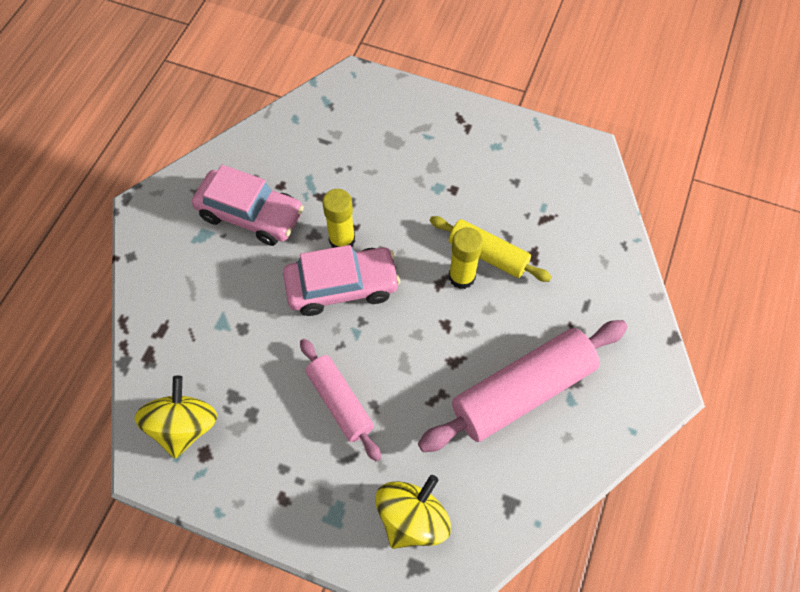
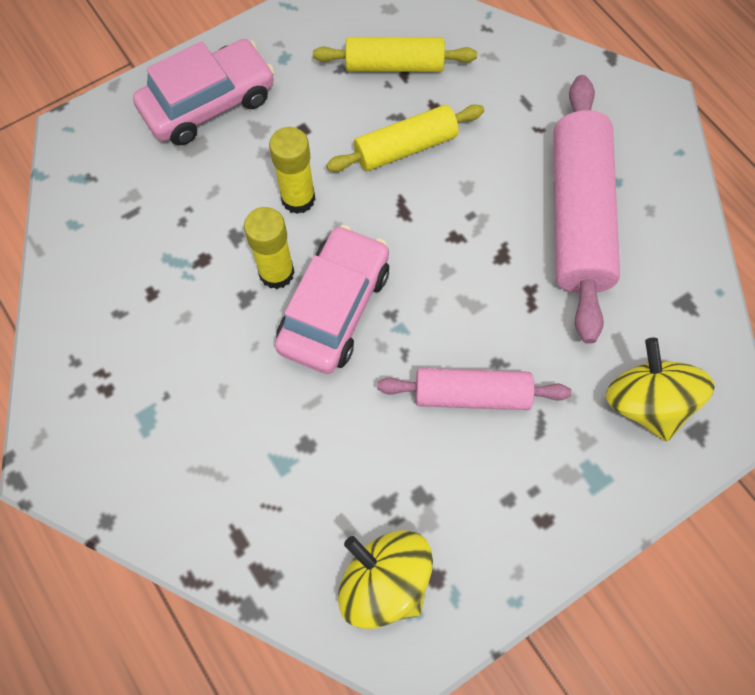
camera: 55 degrees left, 5 degrees up
pink car [192,165,304,246] -> pink car moved to [133,39,275,145]
yellow glue stick [449,227,483,289] -> yellow glue stick moved to [269,127,316,214]
none -> yellow rolling pin [313,37,477,72]

